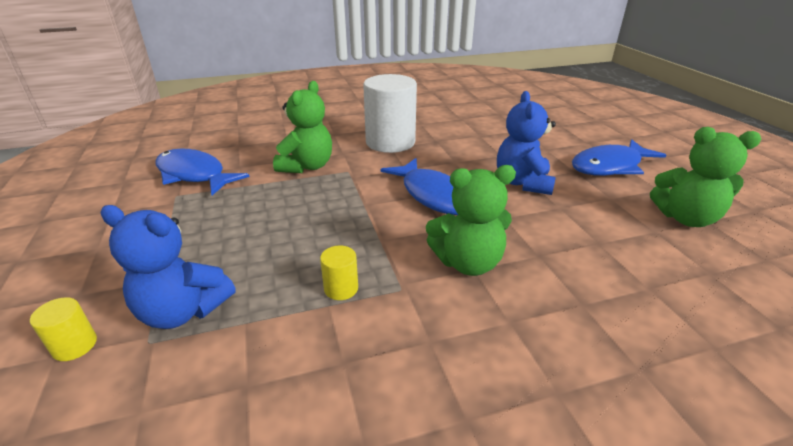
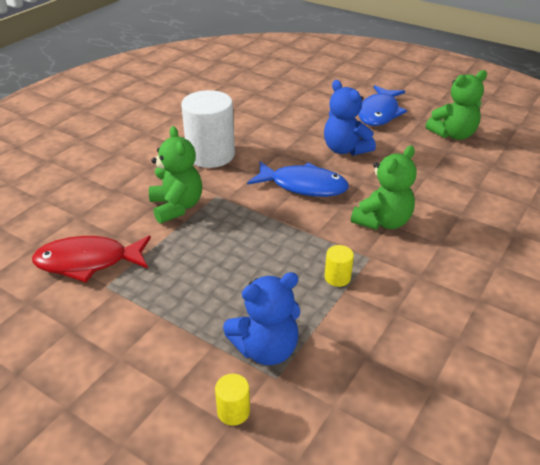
camera: 40 degrees left, 5 degrees up
blue fish [155,148,250,195] -> red fish [32,236,151,283]

